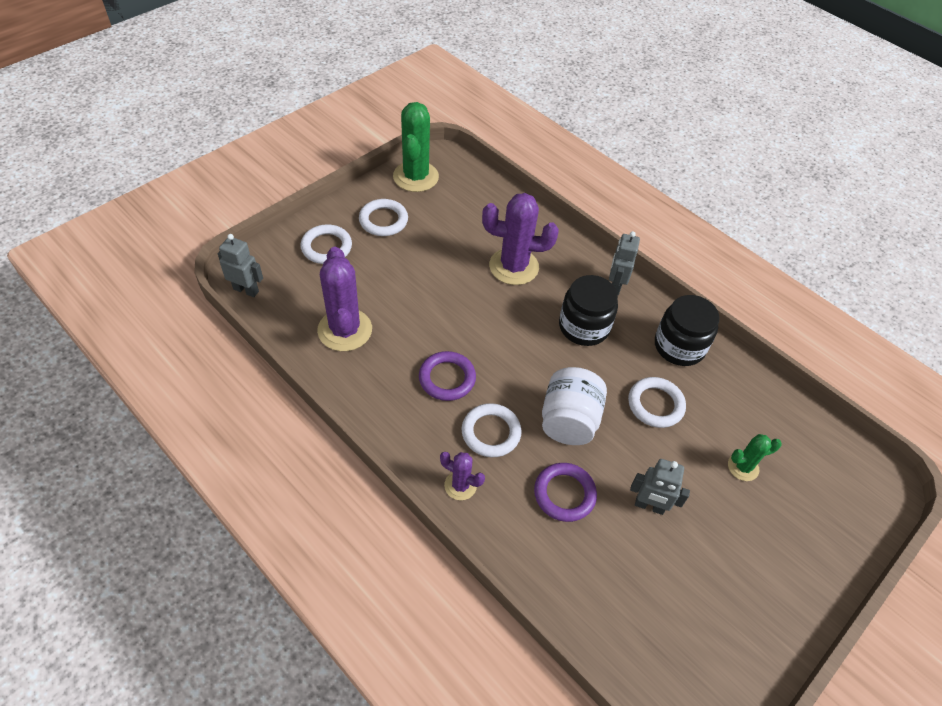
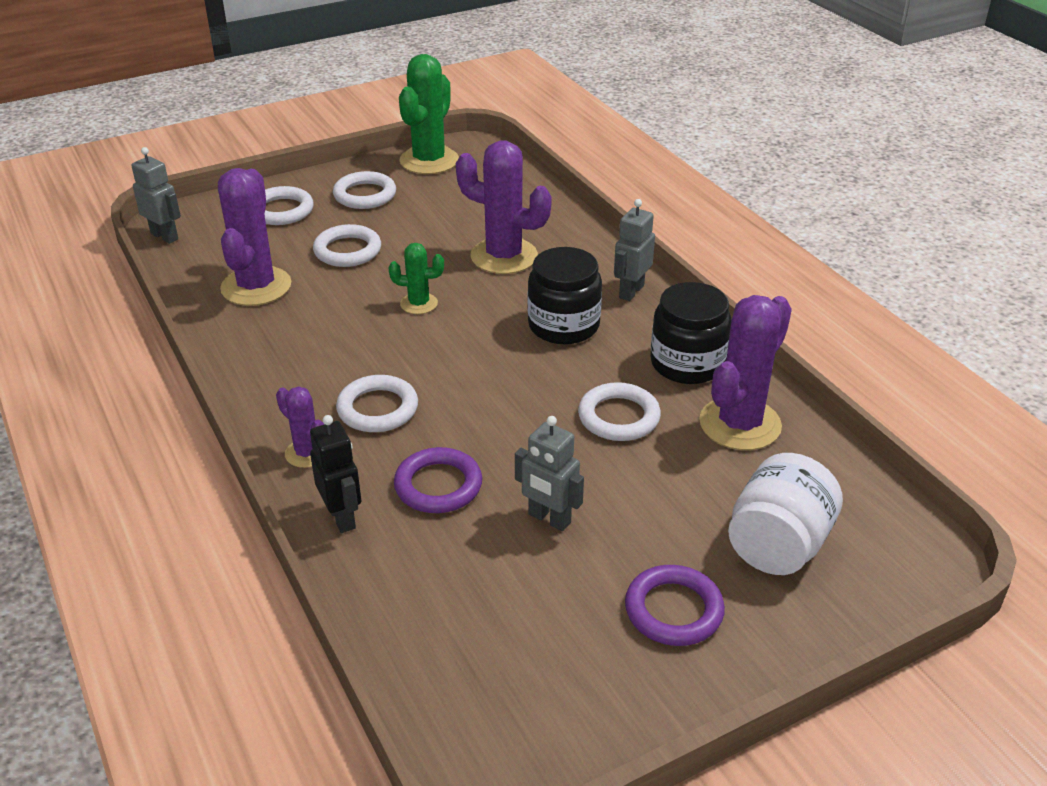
camera: 20 degrees right, 15 degrees down
purple ring [419,351,476,401] -> purple ring moved to [625,565,725,646]
white jar [542,367,607,445] -> white jar moved to [728,453,843,575]
green cactus [728,434,782,481] -> green cactus moved to [389,243,444,314]
none -> black robot [310,415,361,533]
none -> white ring [313,224,381,267]
none -> purple cactus [699,295,792,450]

